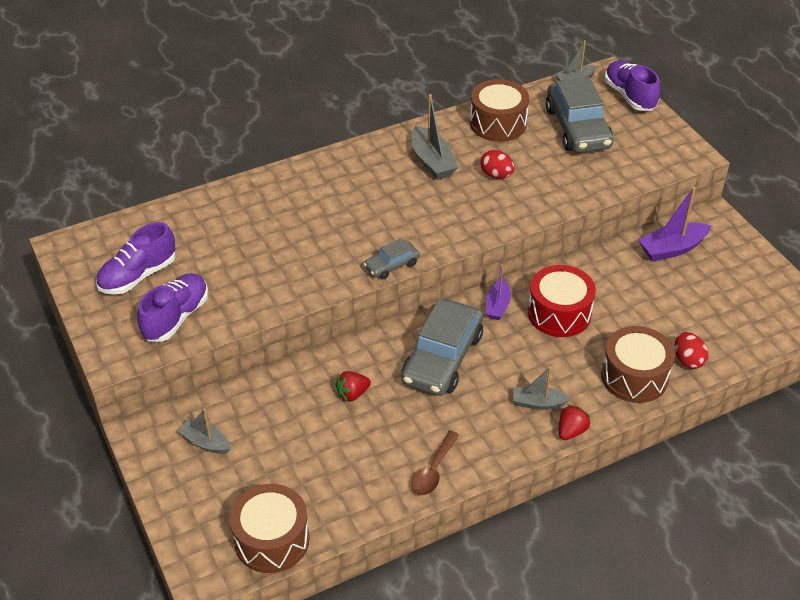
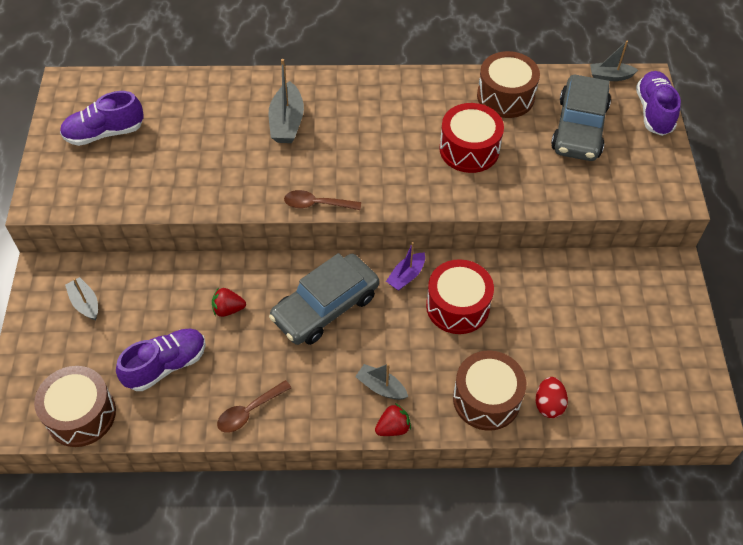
camera: 25 degrees right, 10 degrees up
purple shoe [137,273,208,342] -> purple shoe moved to [116,329,206,391]
grey car [364,239,420,279] -> brown spoon [284,190,361,210]
grey boat [412,94,458,180] -> grey boat moved to [268,59,304,143]
red egg [480,150,515,179] -> red drum [439,103,504,173]
purple boat [638,187,711,261] -> none

